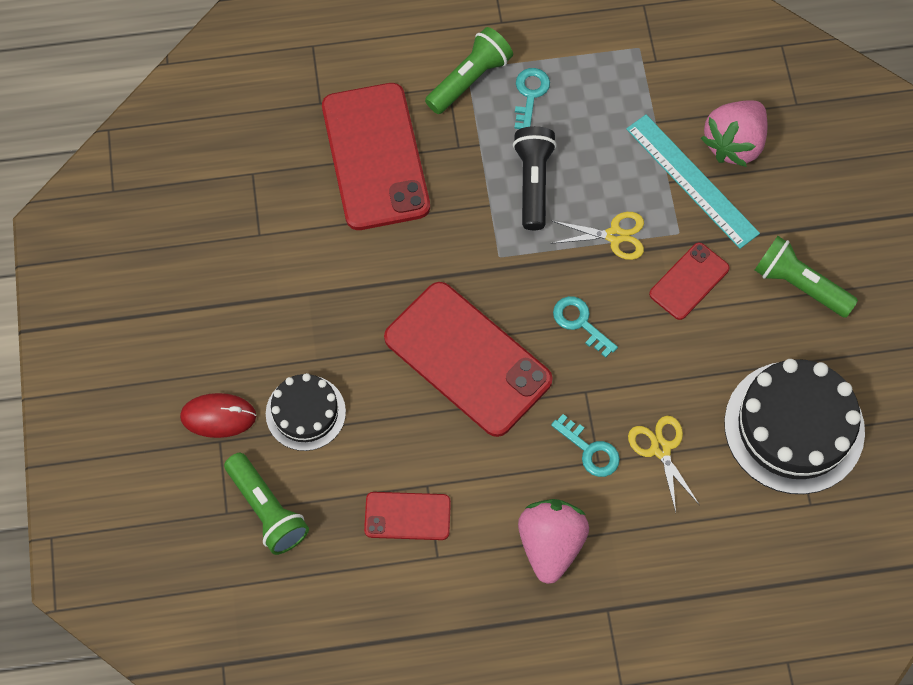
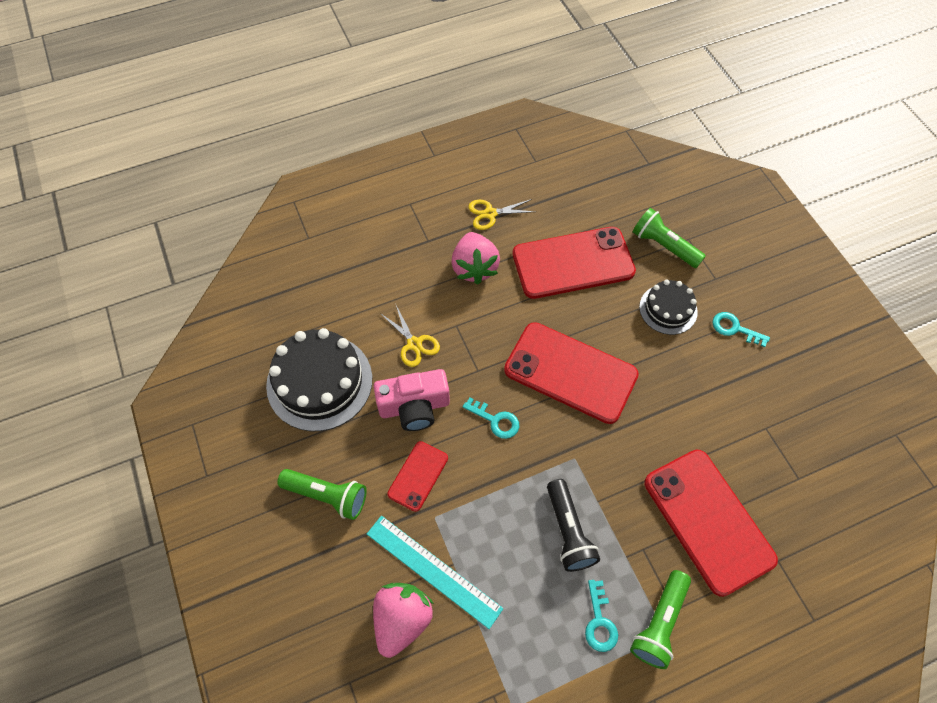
camera: 165 degrees right, 5 degrees down
red mouse [180,393,256,438] -> none
red phone [364,492,451,540] -> red phone [512,227,636,299], size x1.98
yellow scissors [551,212,644,260] -> yellow scissors moved to [468,199,535,230]
turquoise key [551,414,620,477] -> turquoise key moved to [712,312,770,347]
none -> pink camera [374,369,450,431]

